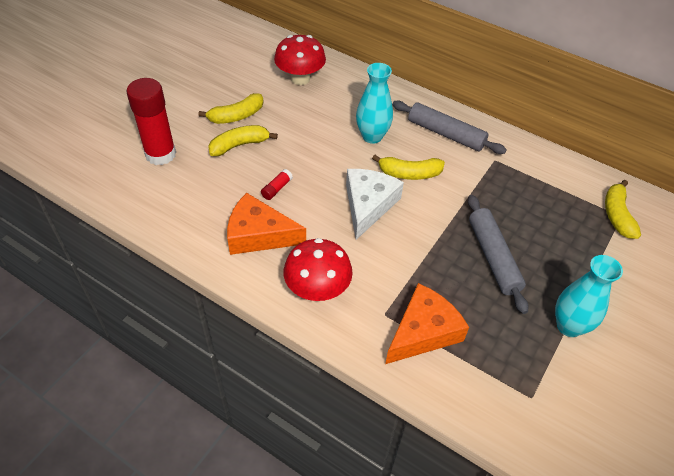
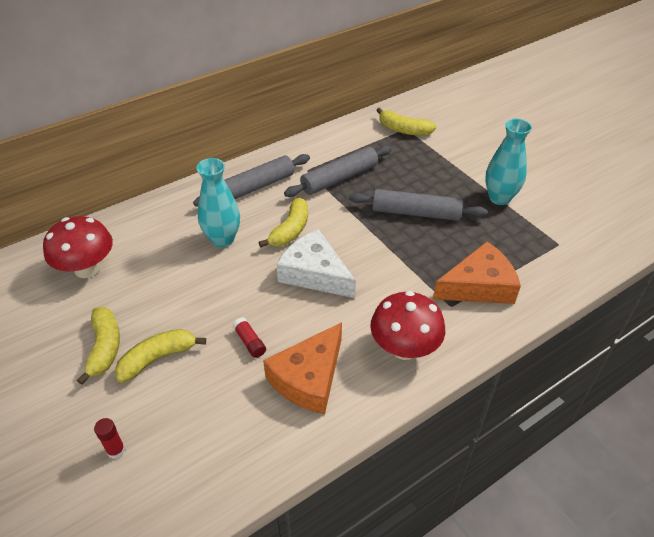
camera: 65 degrees left, 5 degrees down
red glue stick [127,78,176,165] -> red glue stick [94,418,125,459], size x0.41
yellow banana [208,125,278,156] -> yellow banana turned 60 degrees clockwise [115,329,206,383]
orange cheese [385,283,469,364] -> orange cheese turned 90 degrees clockwise [433,242,521,304]
none -> grey rolling pin [284,145,392,197]

